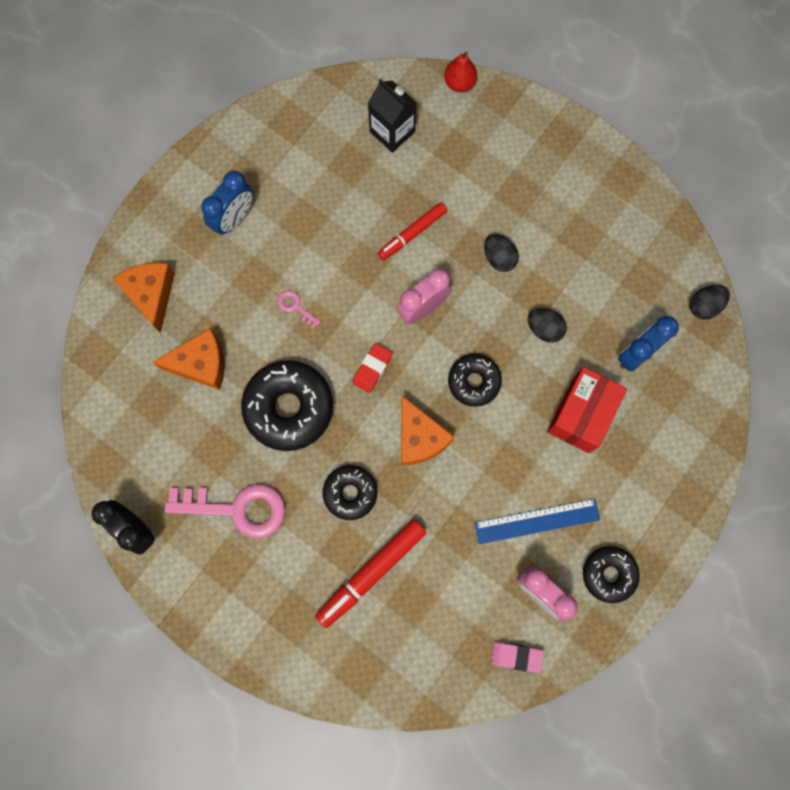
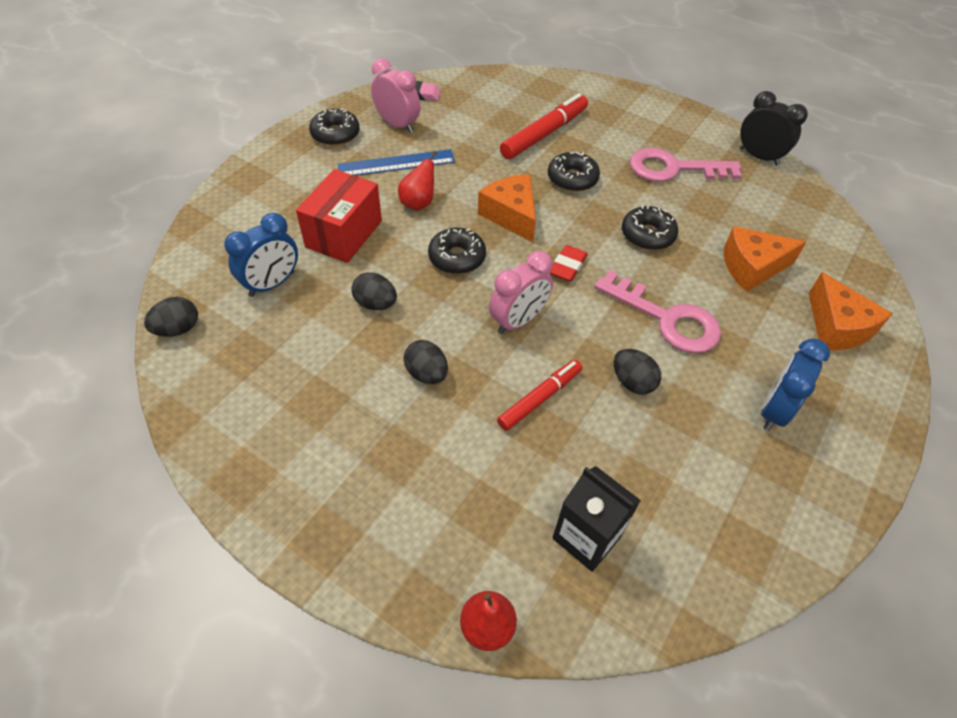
camera: 175 degrees right, 25 degrees down
black donut [241,360,333,451] -> black donut [622,205,678,250], size x0.59
pink key [277,290,321,329] -> pink key [594,270,721,353], size x2.25
none -> red pear [398,151,437,211]
none -> black egg [614,349,661,395]

